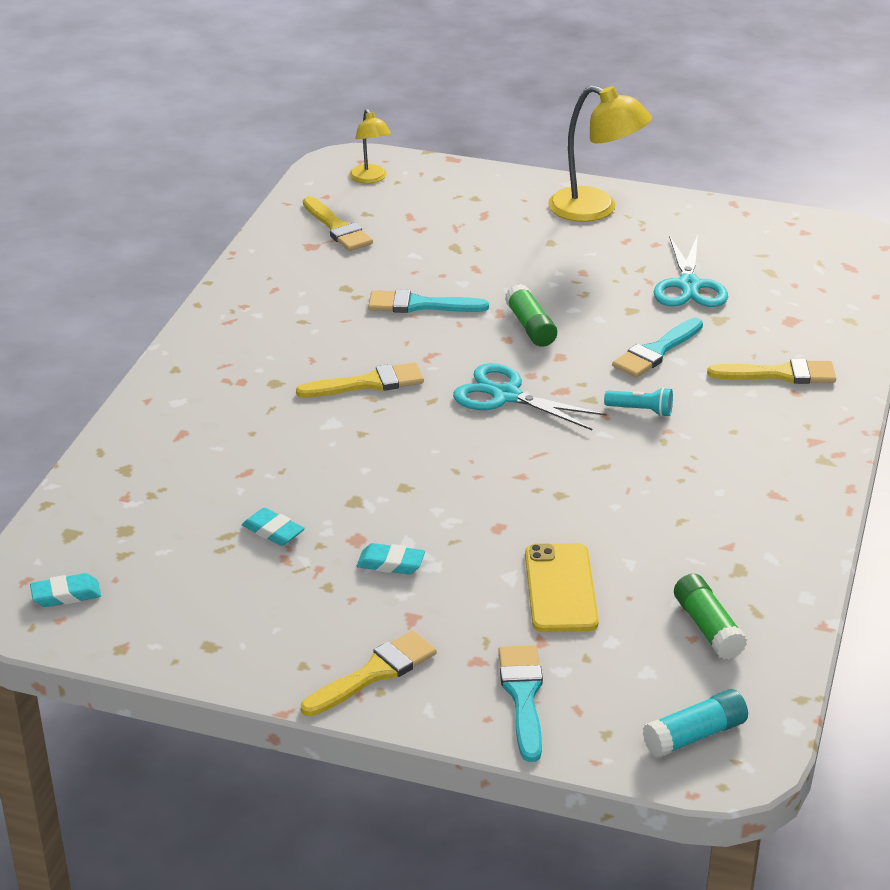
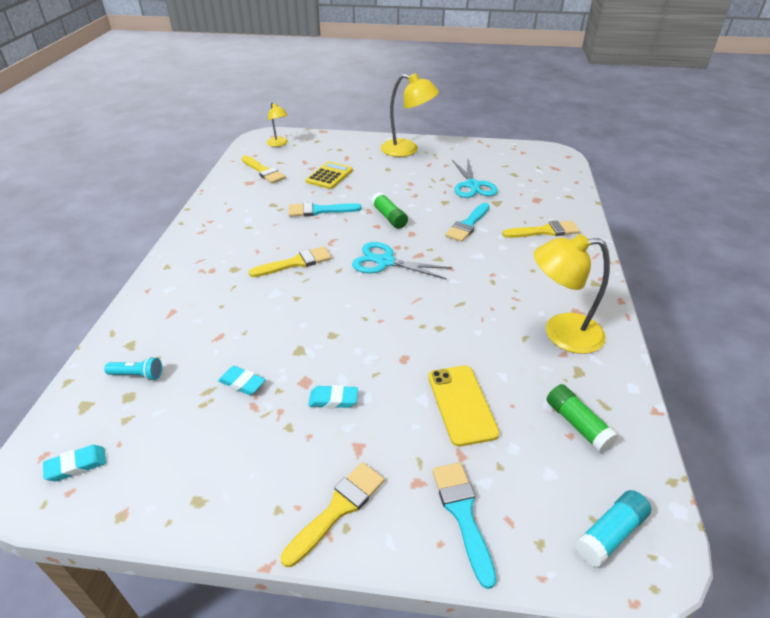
camera: 10 degrees left, 5 degrees up
turquoise flashlight [604,387,673,417] -> turquoise flashlight moved to [104,357,162,381]
none -> yellow calculator [306,161,353,189]
none -> yellow lamp [534,234,610,354]

